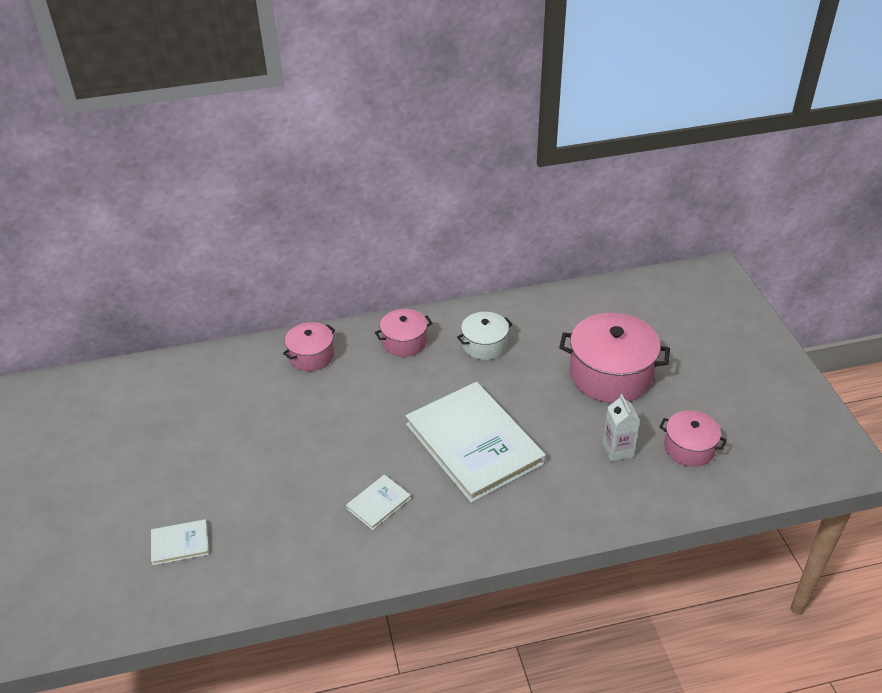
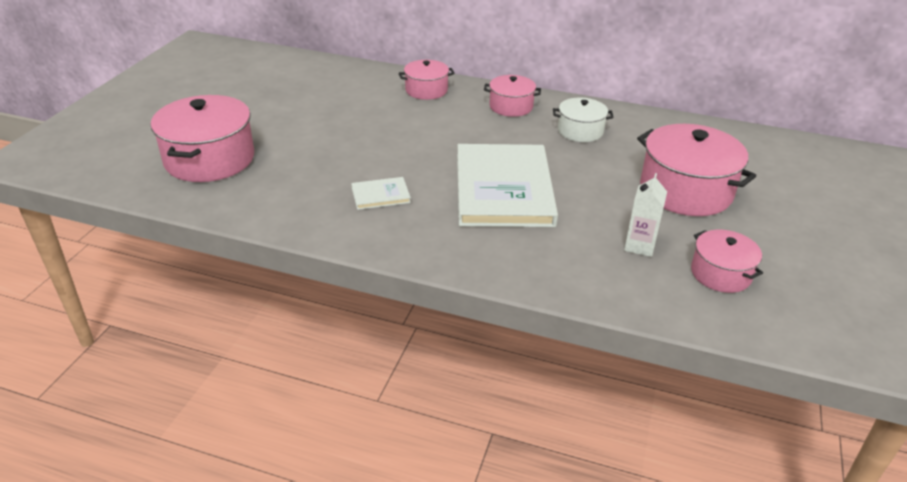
camera: 30 degrees right, 5 degrees down
white book [151,519,209,565] -> pink pot [151,95,254,182]

